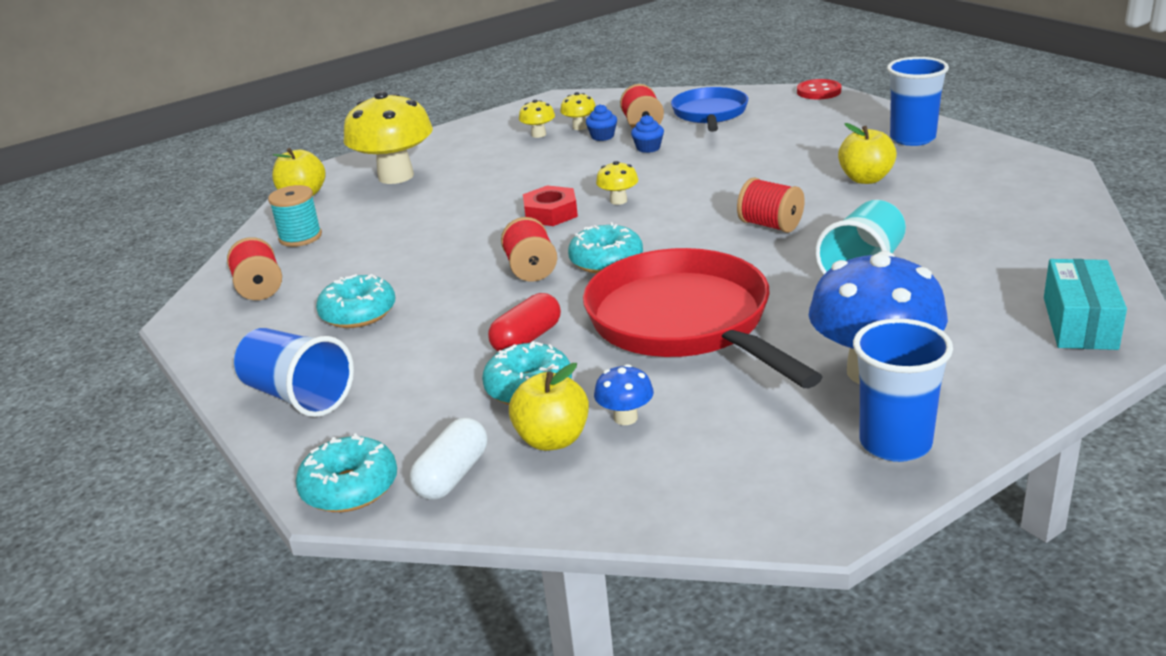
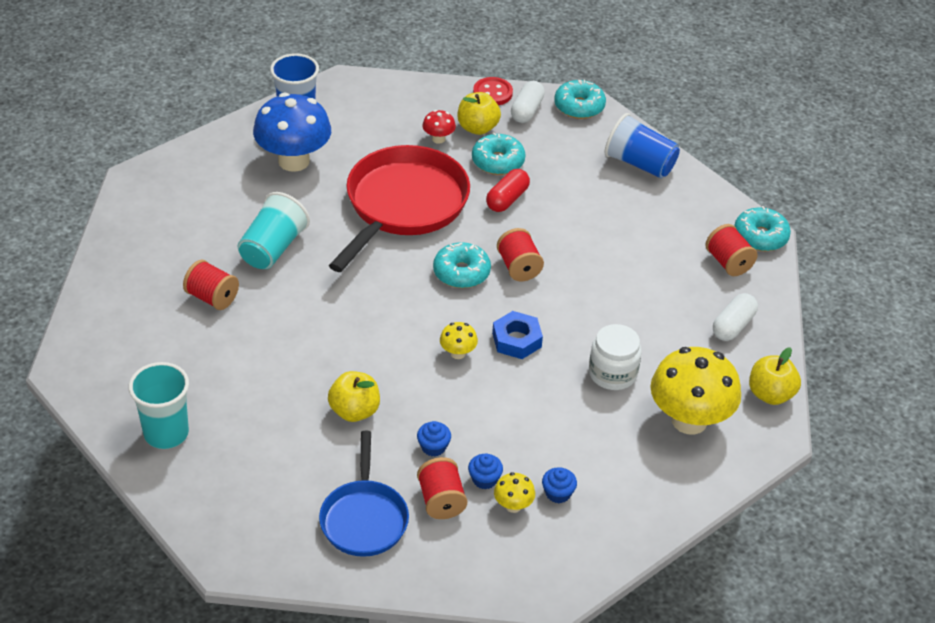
camera: 170 degrees right, 15 degrees up
turquoise spool [268,185,322,247] -> white capsule [713,293,758,341]
turquoise donut [316,274,395,328] -> turquoise donut moved to [735,206,791,251]
yellow mushroom [519,99,555,138] -> blue cupcake [542,467,577,503]
red nut [523,185,578,226] -> blue nut [492,311,543,359]
red pan [583,248,823,388] -> red pan turned 120 degrees counterclockwise [329,145,470,272]
blue mushroom [594,364,654,425] -> red mushroom [422,110,456,144]
red spool [737,177,805,233] -> red spool moved to [183,260,239,310]
red button [797,79,841,99] -> red button moved to [473,77,513,105]
yellow apple [838,123,897,184] -> yellow apple moved to [328,371,380,422]
blue cup [887,57,949,146] -> turquoise cup [129,362,189,449]
turquoise box [1044,259,1127,350] -> none
none -> white jar [589,324,642,390]

